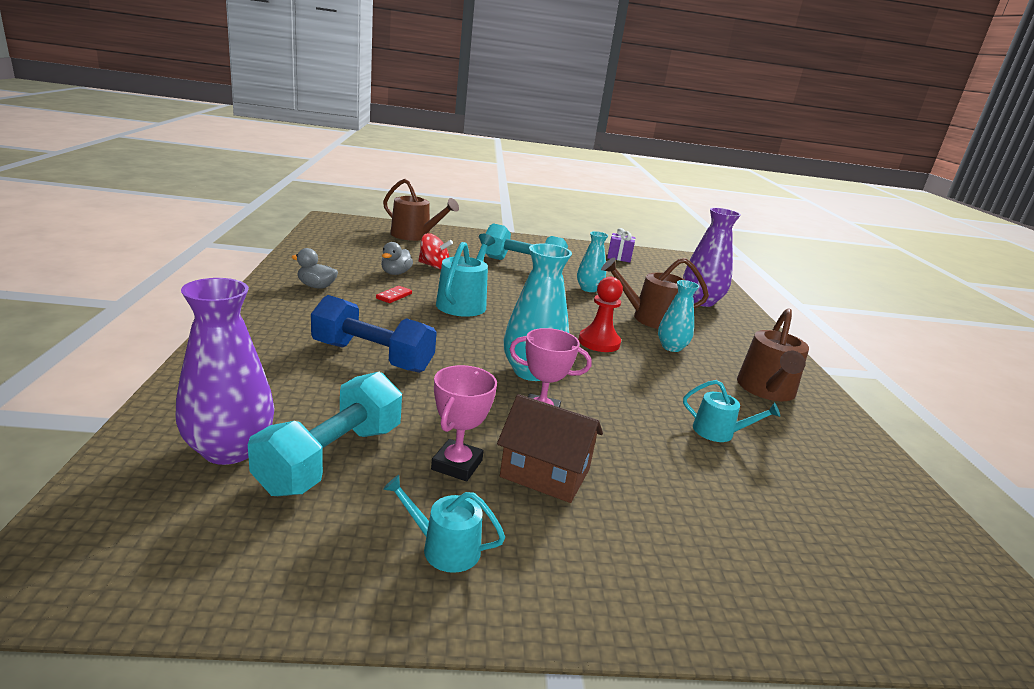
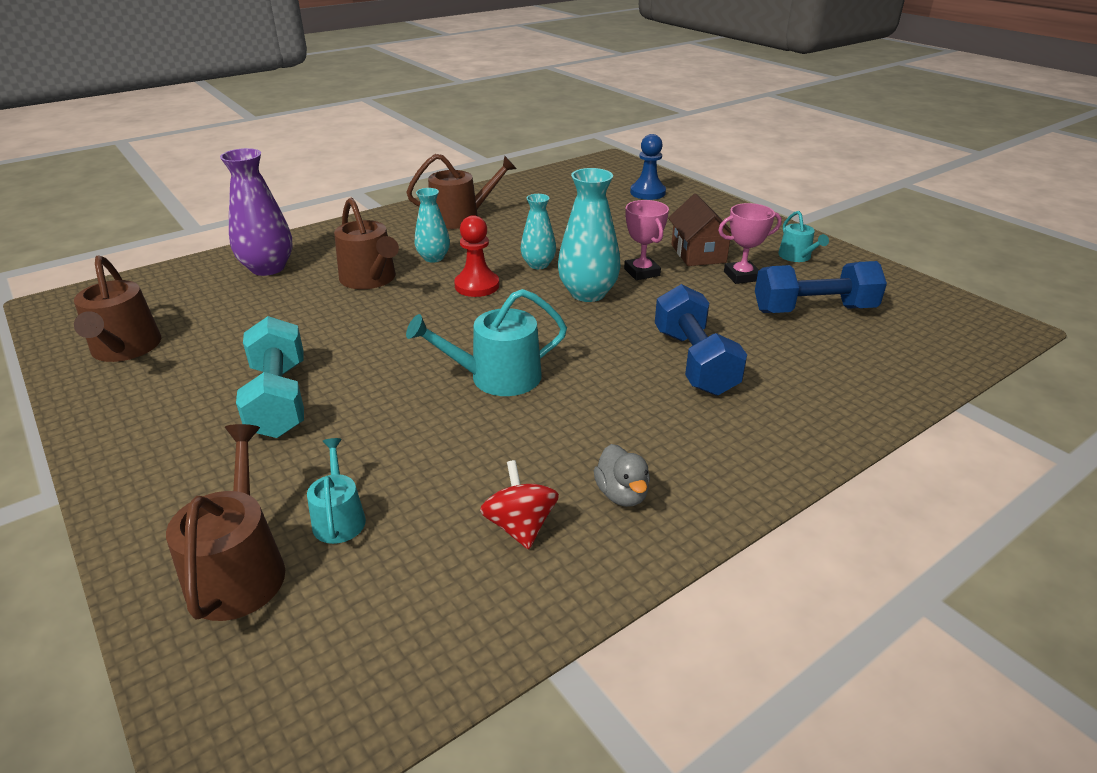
camera: 120 degrees left, 10 degrees up
purple vase [175,278,274,465] -> none
turquoise dumbbell [248,372,402,496] -> blue dumbbell [755,261,887,313]
red domino [376,286,412,303] -> none
grey duck [381,242,413,275] -> none
red spinning top [418,233,453,269] -> red spinning top moved to [480,460,559,549]
turquoise vase [577,231,608,292] -> turquoise vase moved to [521,194,556,269]
purple gift [607,228,635,263] -> brown watering can [74,255,161,362]
turquoise watering can [683,380,780,442] -> turquoise watering can moved to [307,438,366,544]
none -> blue pawn [630,134,666,200]

